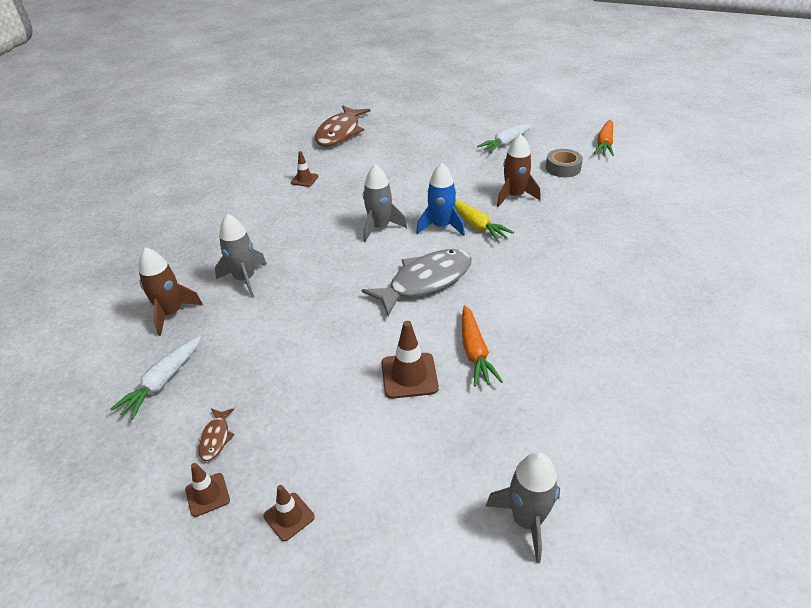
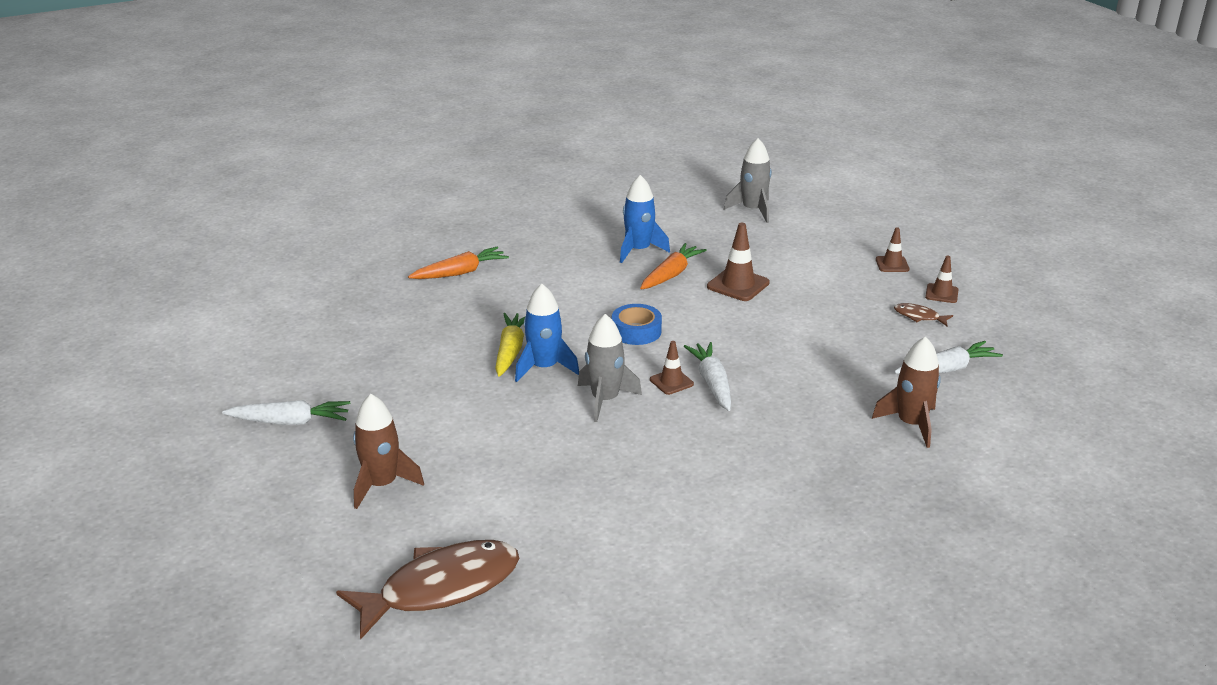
camera: 140 degrees left, 10 degrees down
brown fish [198,408,235,461] -> brown fish turned 105 degrees counterclockwise [894,303,953,326]
grey rocket [215,214,267,297] -> none
brown traffic cone [291,151,318,187] -> brown traffic cone moved to [650,341,694,395]
grey fish [362,249,472,316] -> blue tape [612,304,662,345]
brown rocket [497,134,541,207] -> brown rocket moved to [353,394,424,509]
grey tape [546,149,583,177] -> none
orange carrot [594,120,614,156] -> orange carrot moved to [408,246,509,279]
none -> blue rocket [620,175,670,263]
none -> white carrot [684,342,731,411]

